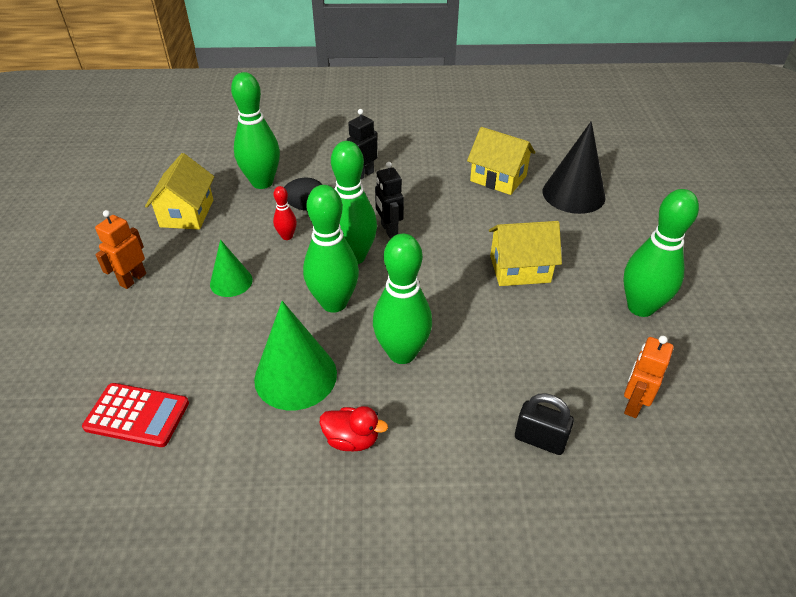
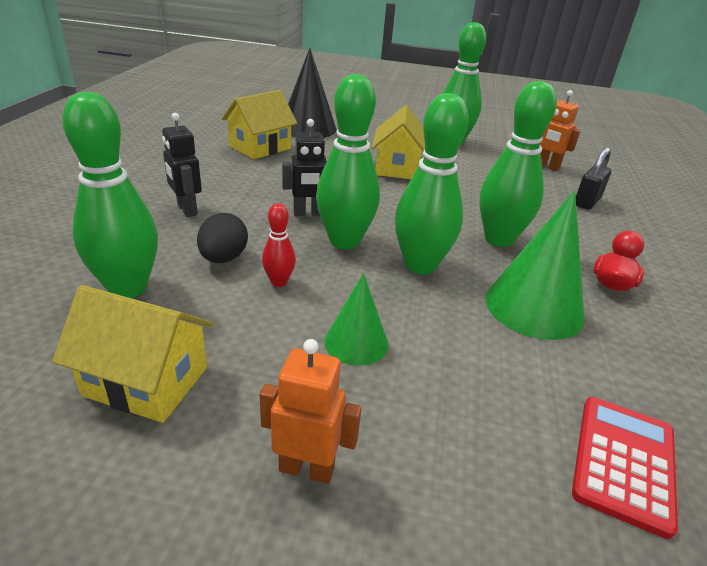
camera: 80 degrees left, 10 degrees down
orange robot [95,210,146,289] -> orange robot turned 150 degrees clockwise [260,339,362,484]

